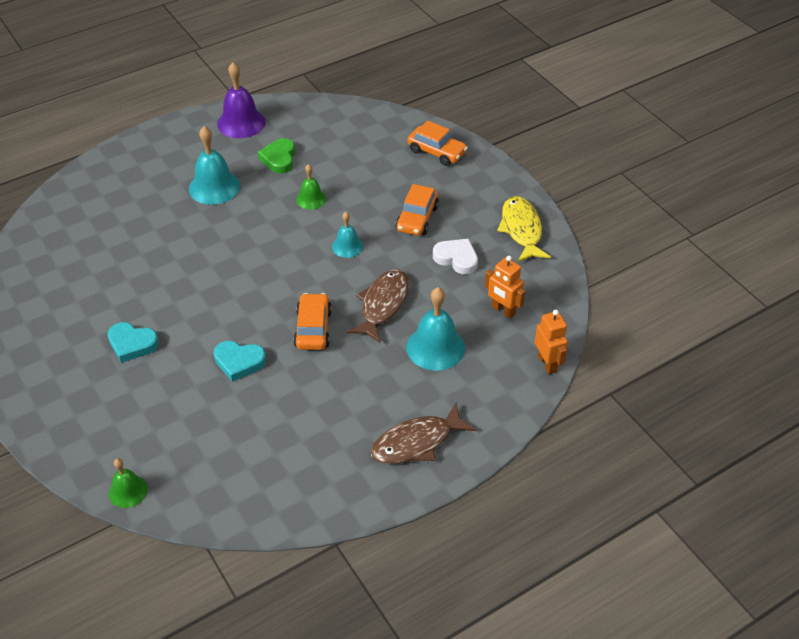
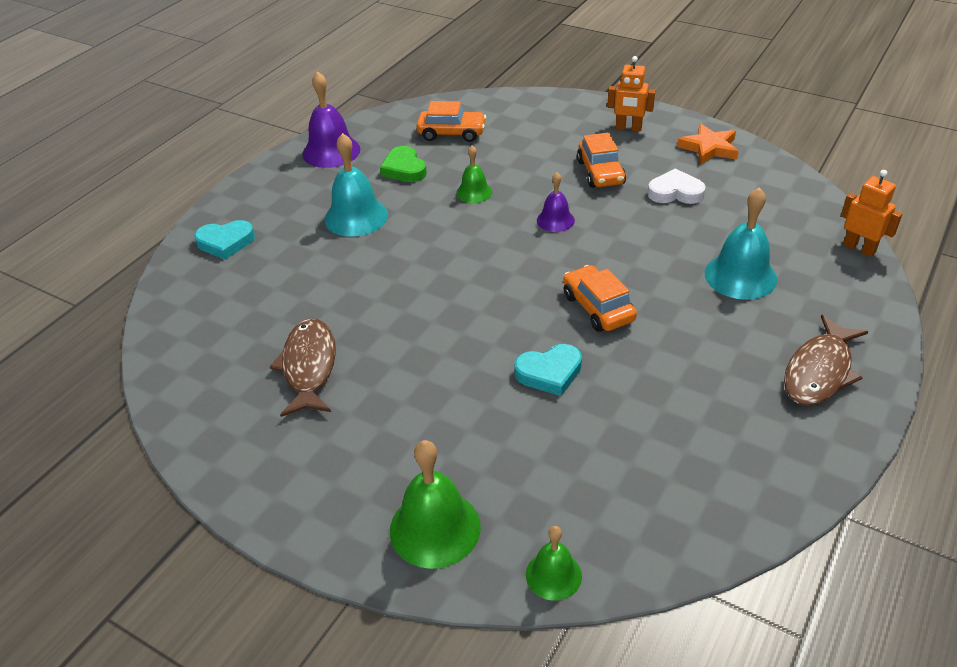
camera: 25 degrees left, 5 degrees down
turquoise heart [107,322,159,363] -> turquoise heart moved to [194,220,255,260]
turquoise bell [332,212,363,258] -> purple bell [537,172,575,232]
brown fish [347,269,409,343] -> brown fish moved to [270,318,336,417]
orange car [407,120,468,166] -> orange car moved to [417,101,486,142]
orange robot [485,256,525,319] -> orange robot moved to [607,56,655,132]
yellow fish [497,196,551,262] -> orange star [677,124,739,164]
none -> green bell [390,440,481,569]

